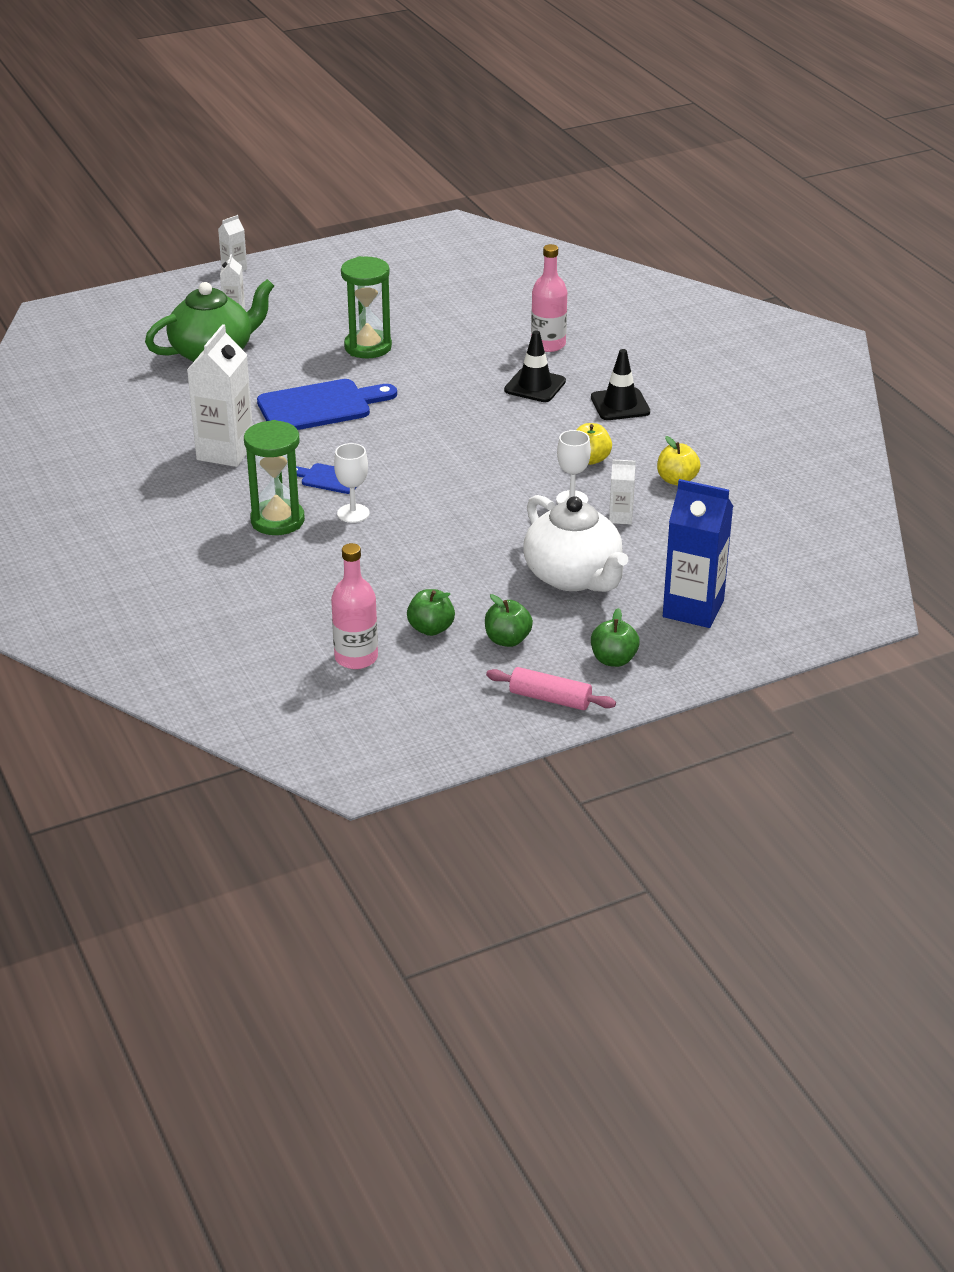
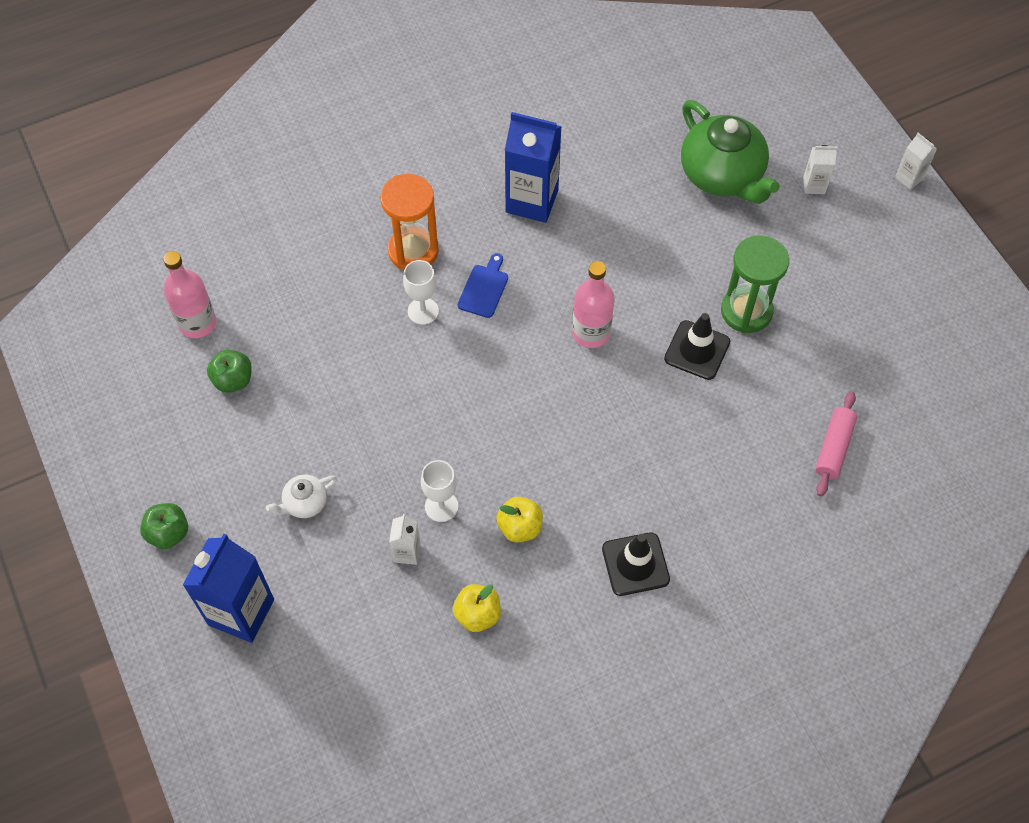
camera: 90 degrees right, 25 degrees up
white carton [187,324,253,467] -> blue carton [504,112,562,223]
green hourglass [244,420,305,535] -> orange hourglass [380,174,439,270]
blue cutting board [257,379,397,430] -> none
green apple [485,594,533,647] -> none
pink rolling pin [486,667,616,710] -> pink rolling pin moved to [815,391,857,496]
black traffic cone [504,330,566,402] -> black traffic cone moved to [664,313,730,380]
white teapot [523,495,628,592] -> white teapot [266,475,337,518], size x0.46
pink bottle [531,244,567,352] -> pink bottle moved to [572,261,615,348]

